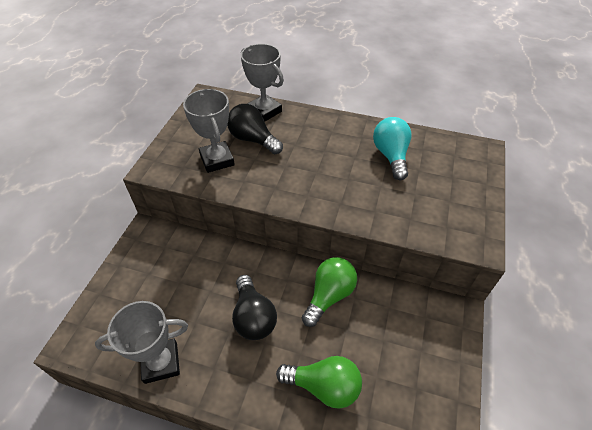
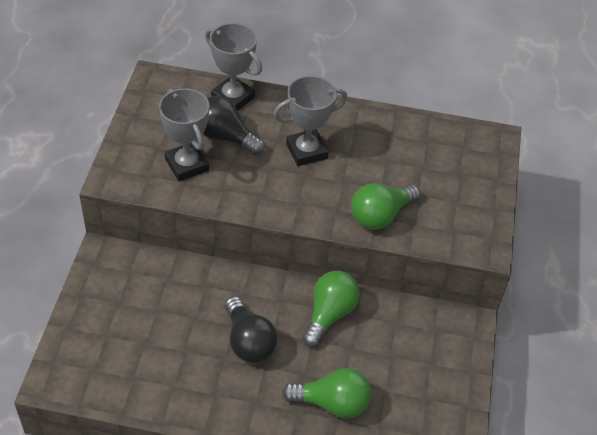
camera: 10 degrees left, 0 degrees up
grey trophy [95,301,188,384] -> grey trophy moved to [273,76,348,166]
turquoise light bulb [373,117,411,180] -> none
none -> green light bulb [351,183,420,230]

